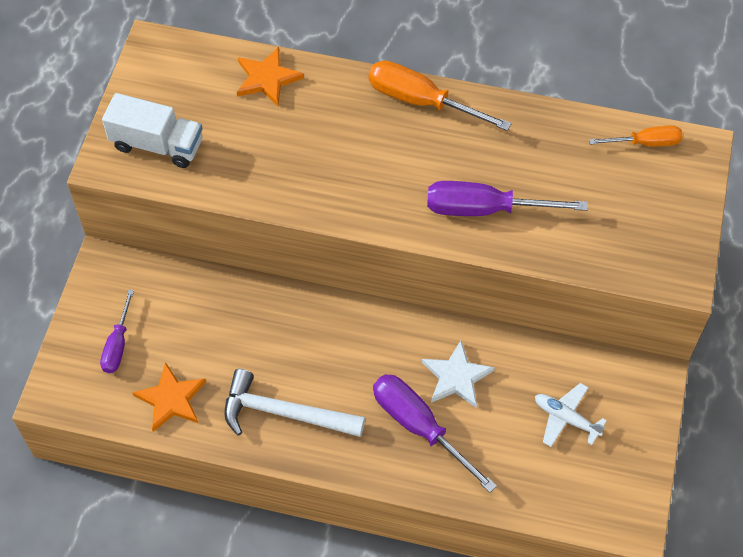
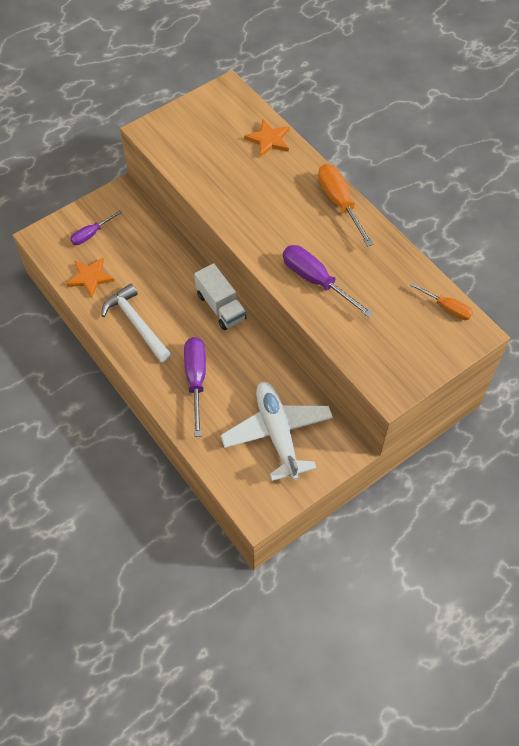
camera: 40 degrees right, 0 degrees up
white truck [102,93,203,168] -> white truck moved to [194,263,247,330]
white star [422,341,495,408] -> none
white plane [535,383,607,447] -> white plane [221,382,333,481], size x2.08

